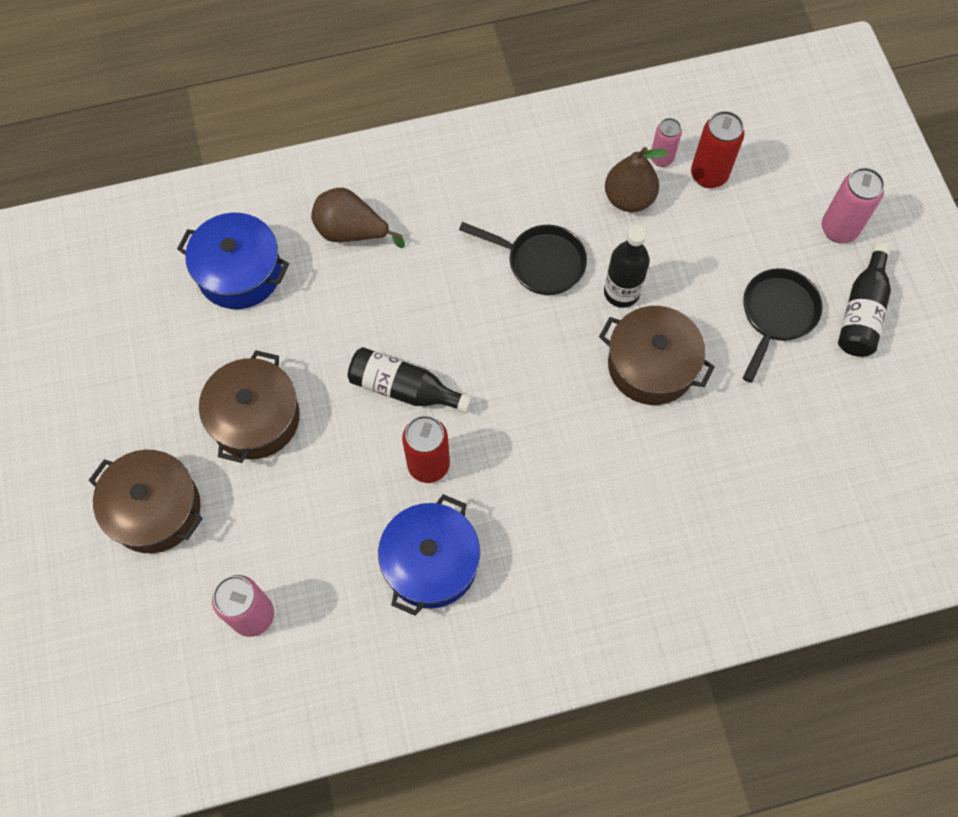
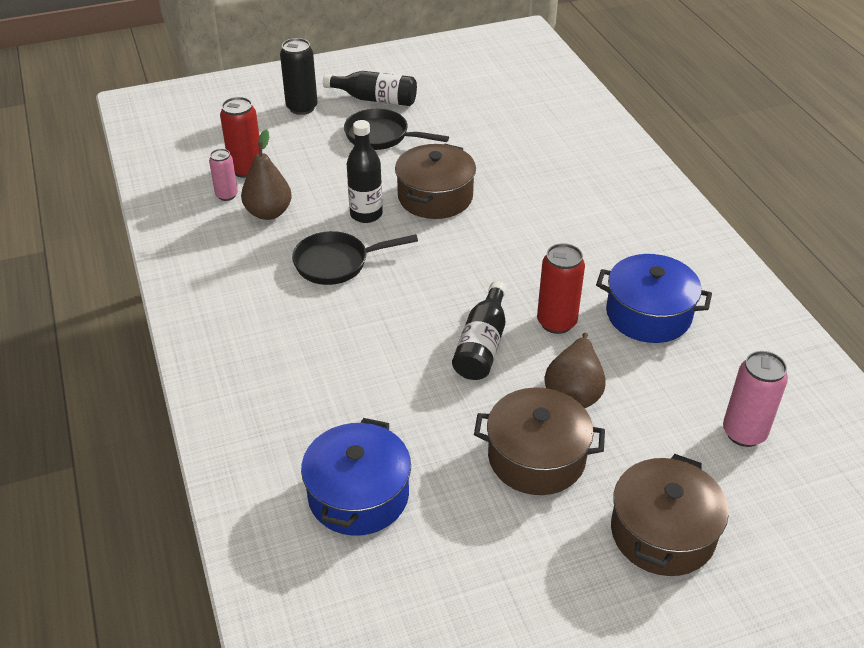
camera: 95 degrees left, 25 degrees down
brown pear [311,188,405,248] -> brown pear moved to [544,333,606,408]
black pan [459,222,587,295] -> black pan turned 120 degrees counterclockwise [292,231,418,285]
pink can [822,168,885,243] -> black can [280,38,318,115]

